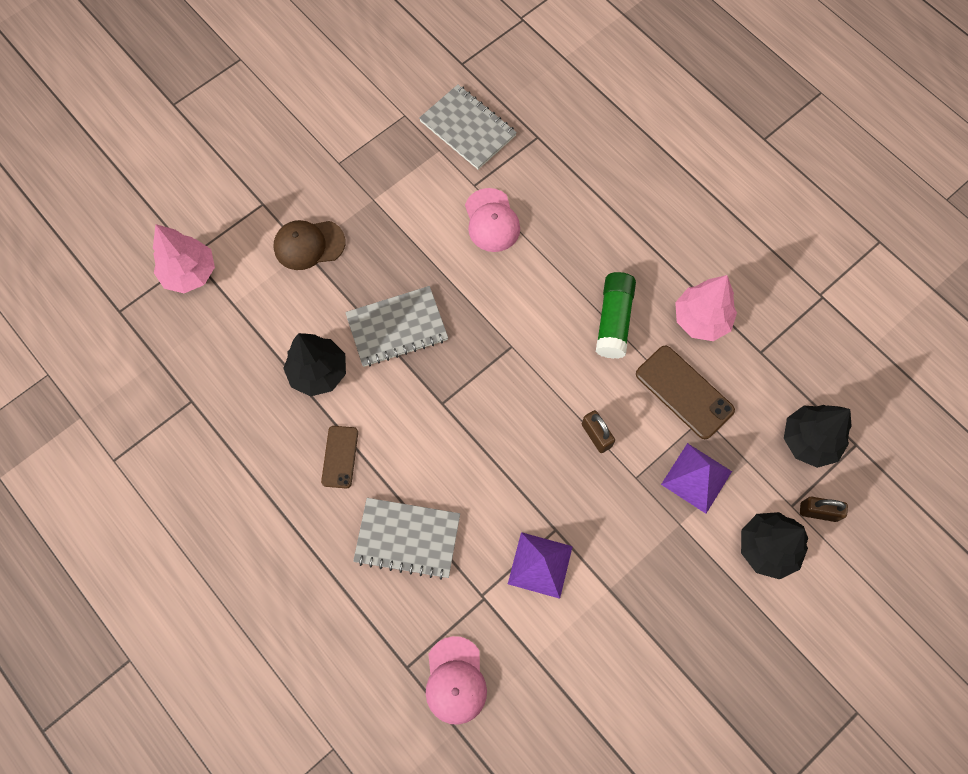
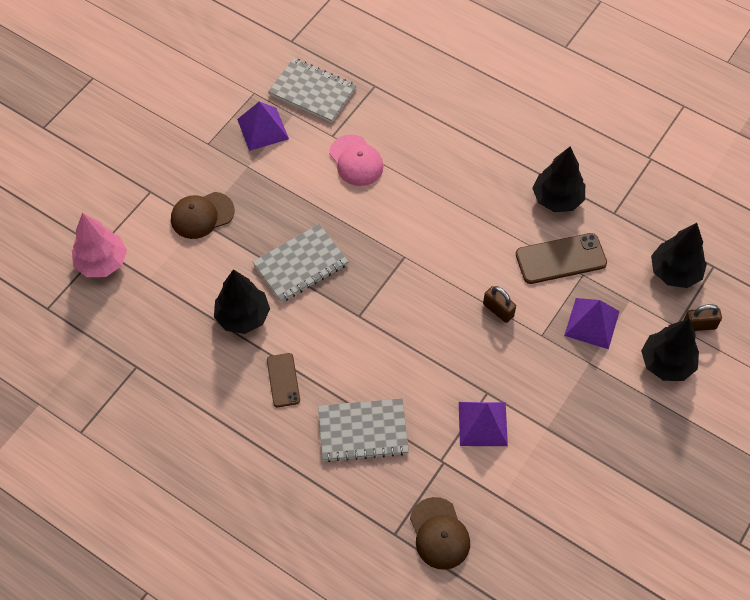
camera: 15 degrees left, 10 degrees down
pink cap [426,636,487,725] -> brown cap [410,497,470,570]
green glue stick [596,272,636,359] -> none
brown phone [636,345,735,439] -> brown phone turned 45 degrees counterclockwise [516,233,607,284]
pink tree [675,275,737,341] -> black tree [533,146,585,212]
none -> purple pyramid [237,101,289,151]

